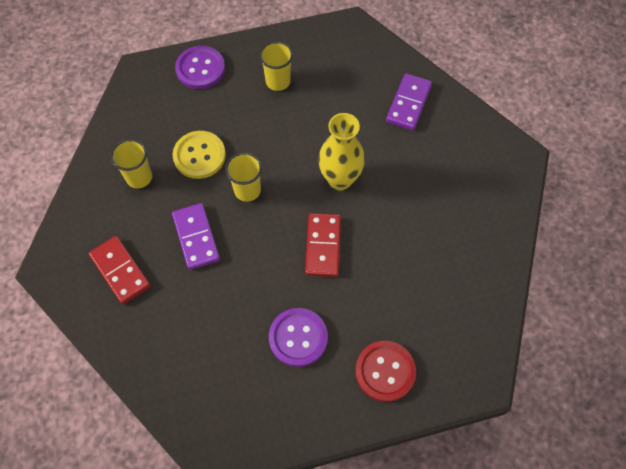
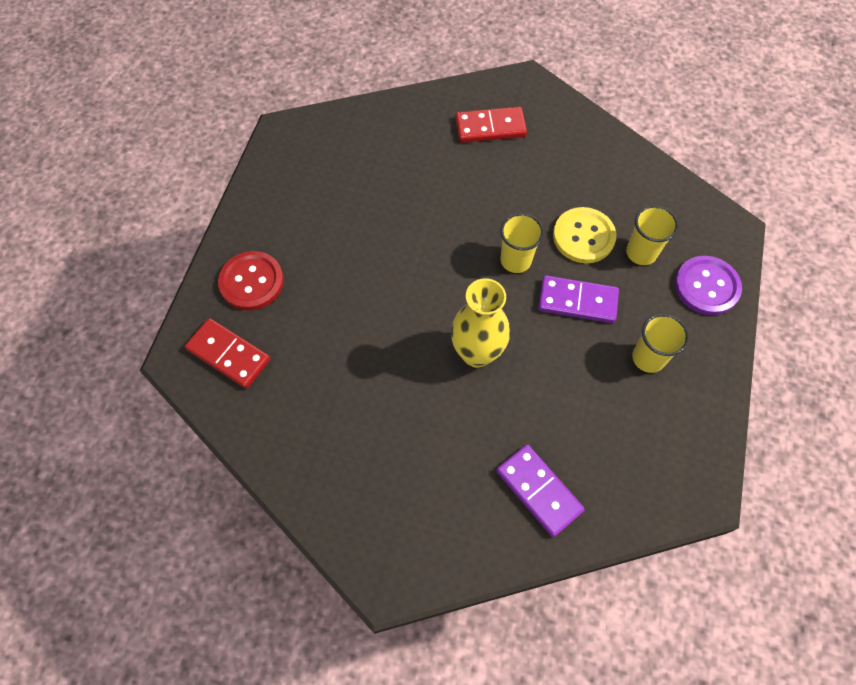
camera: 120 degrees right, 0 degrees up
yellow cup [110,139,152,188] -> yellow cup moved to [626,205,679,265]
purple domino [172,203,220,270] -> purple domino moved to [538,275,619,323]
purple button [269,308,328,367] -> none
red domino [305,213,341,277] -> red domino moved to [185,318,271,389]

